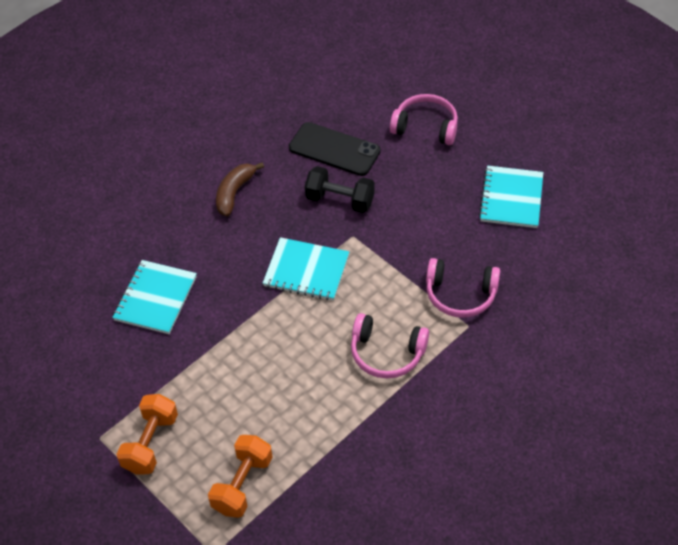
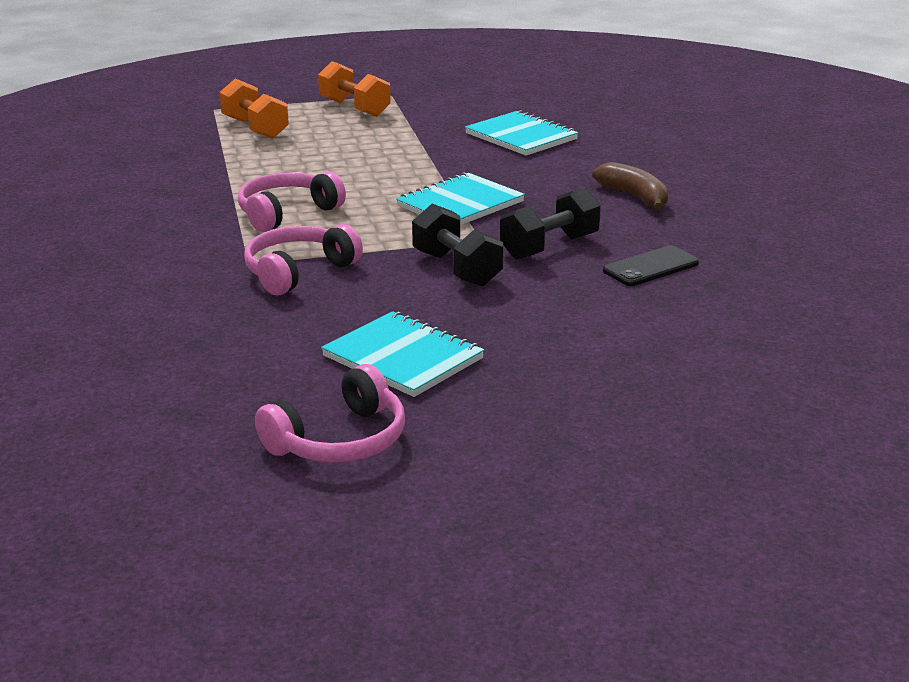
camera: 120 degrees right, 25 degrees down
black phone [289,122,381,176] -> black phone [603,246,699,286], size x0.66
pink headphones [390,94,458,145] -> pink headphones moved to [255,364,405,462]
none -> black dumbbell [412,204,503,287]

